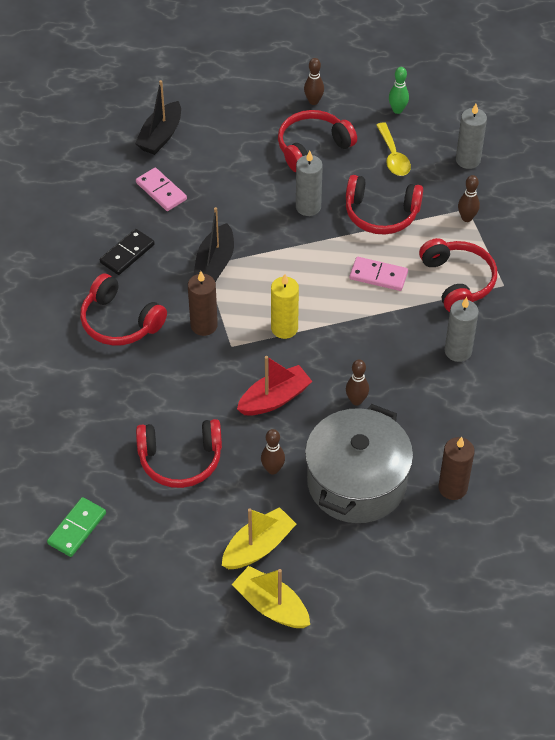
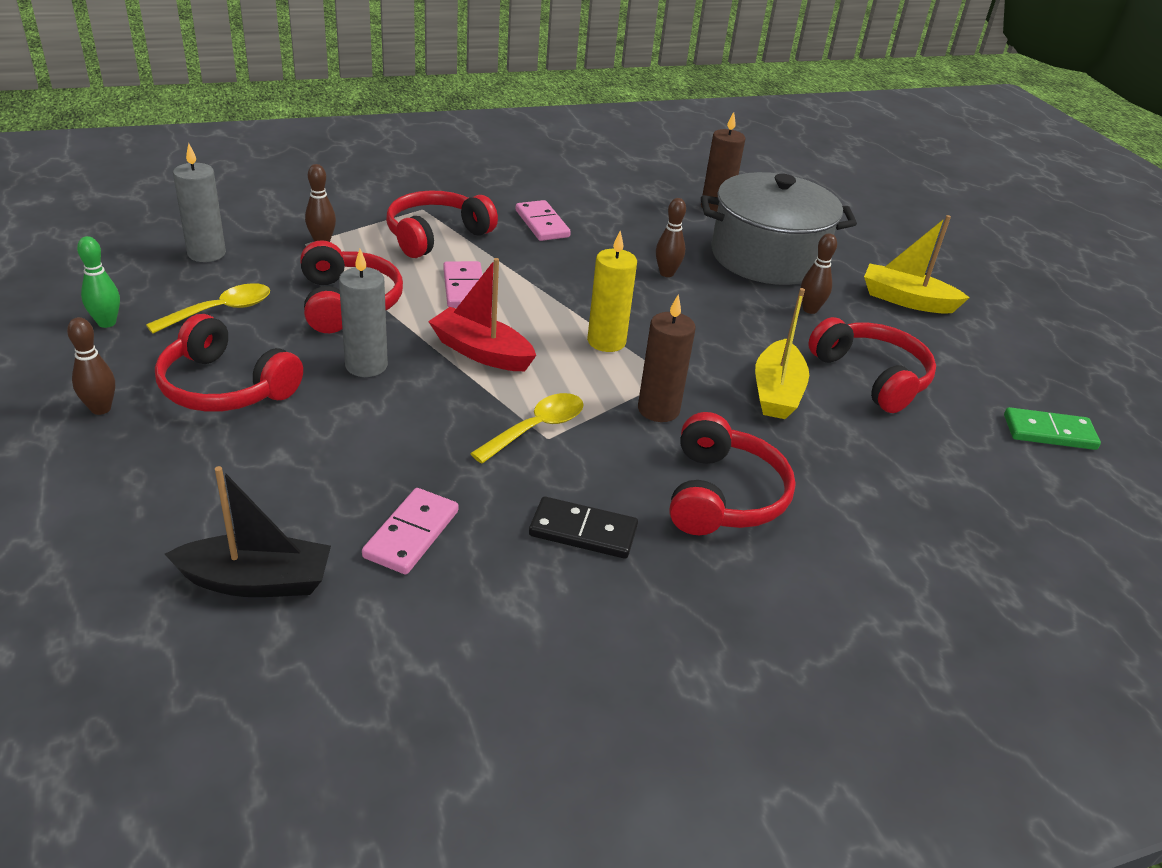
camera: 120 degrees left, 15 degrees down
black boat [193,207,234,282] -> yellow spoon [470,393,584,463]
yellow boat [232,566,310,628] -> yellow boat moved to [755,288,809,419]
red boat [237,356,313,416] -> red boat moved to [428,258,536,371]
grey candle [445,297,479,362] -> pink domino [516,200,571,241]

